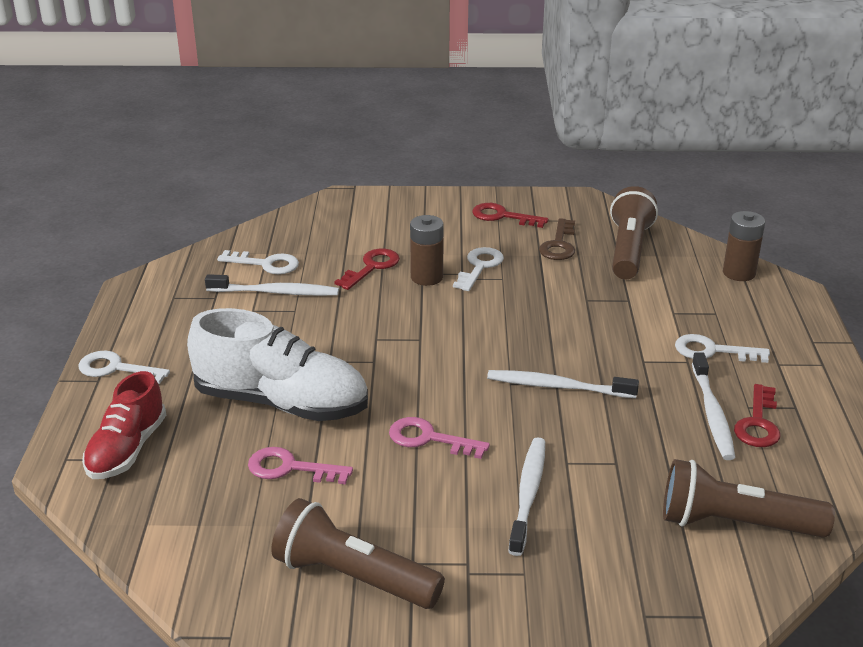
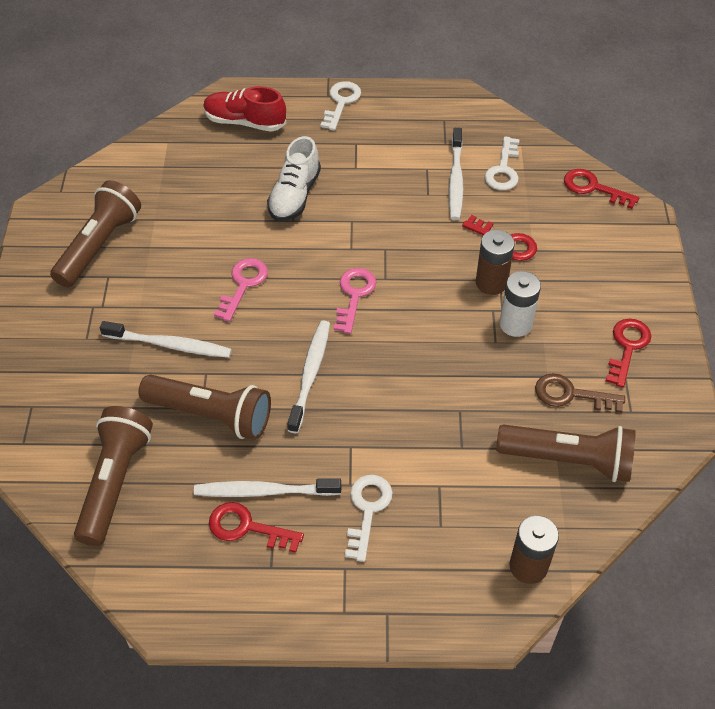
camera: 90 degrees right, 20 degrees up
white shoe [187,308,368,421] -> white shoe [267,136,321,221], size x0.63
pink key [248,447,353,485] -> pink key moved to [334,268,376,334]
white key [453,247,504,291] -> white battery [500,271,541,337]
none -> brown flashlight [139,374,271,440]
none -> red key [564,169,639,209]

